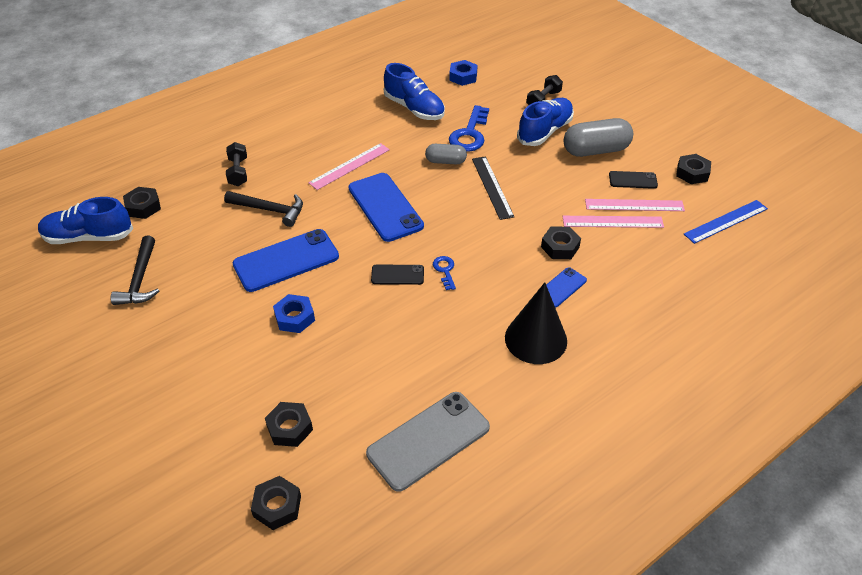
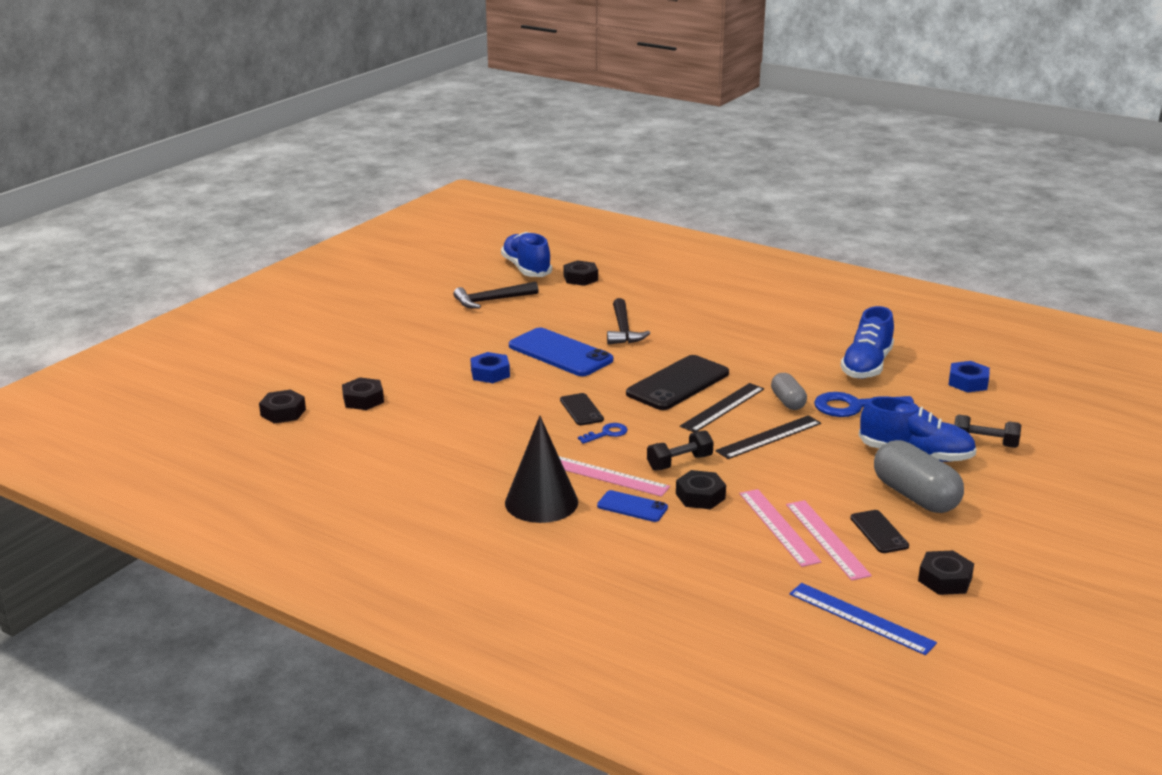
camera: 70 degrees right, 20 degrees down
black dumbbell [226,142,247,186] -> black dumbbell moved to [647,430,714,470]
pink ruler [308,143,390,190] -> pink ruler moved to [559,456,670,497]
blue phone [348,173,424,242] -> black phone [626,355,729,410]
grey phone [366,392,490,492] -> none
none -> black ruler [680,383,764,432]

